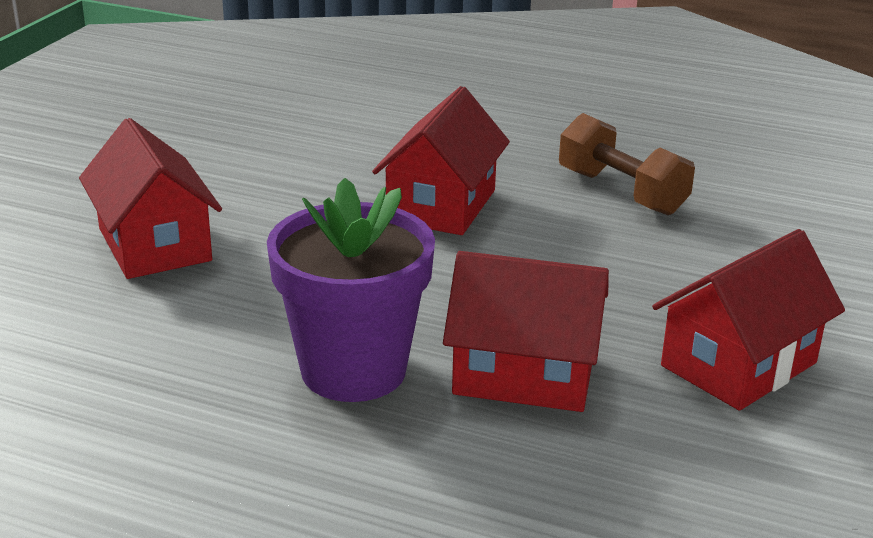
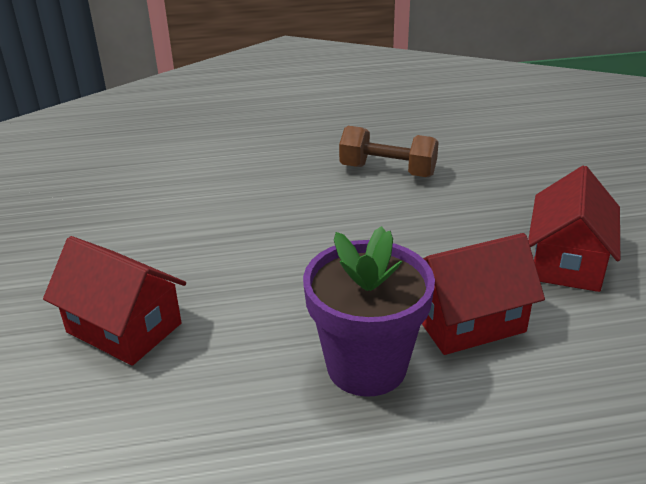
camera: 30 degrees left, 5 degrees up
red house [372,86,510,235] -> none

